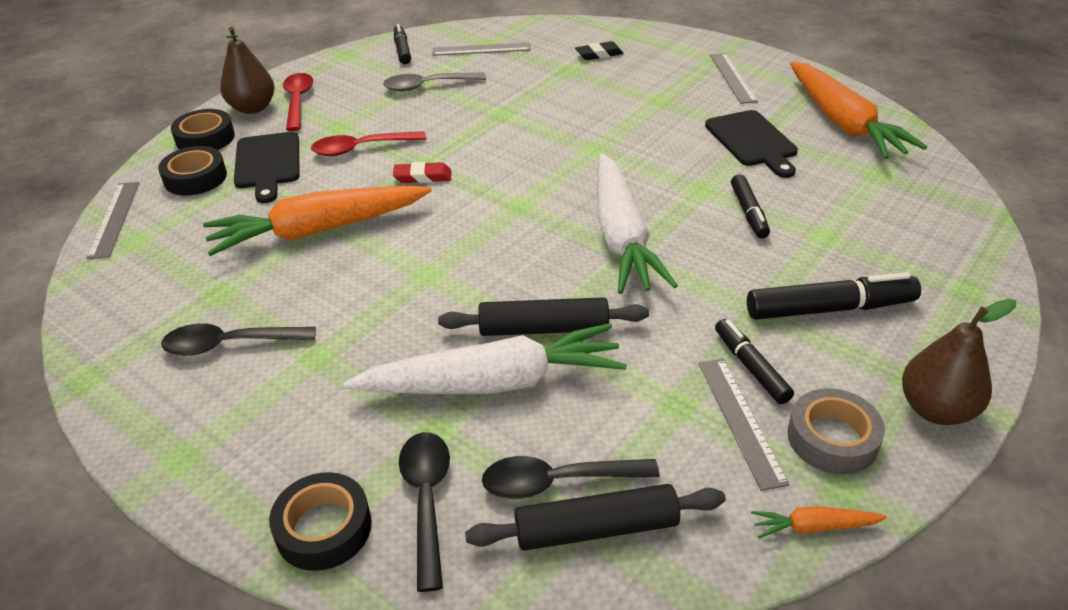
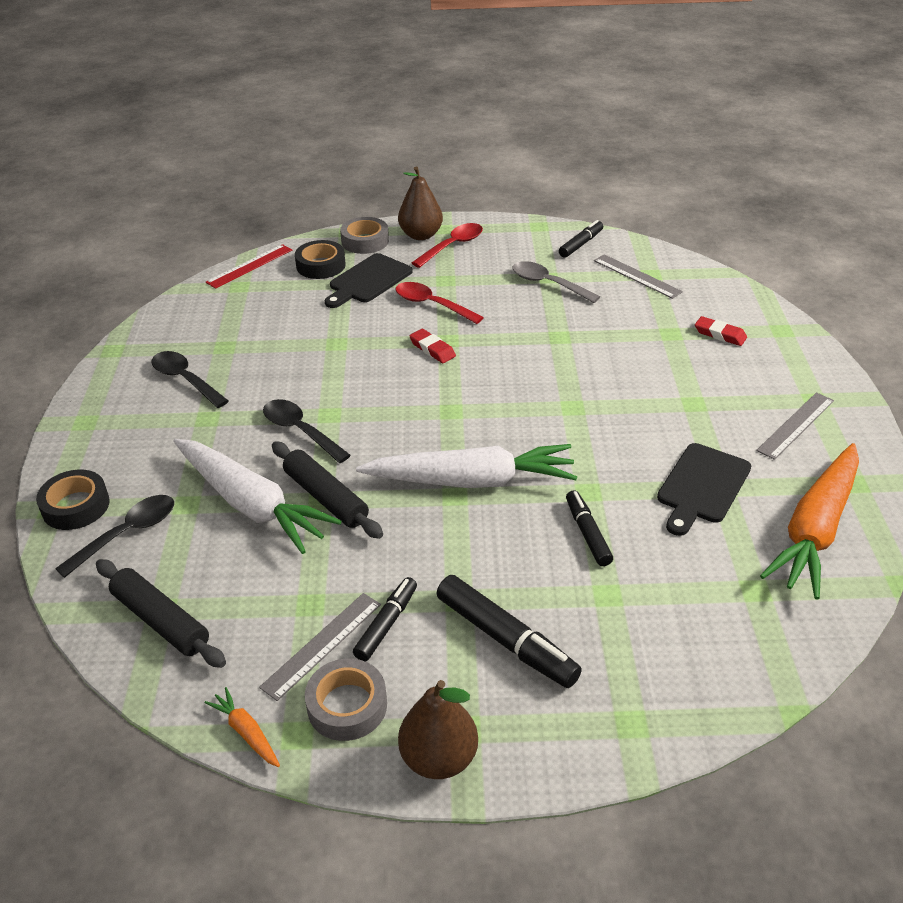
camera: 50 degrees right, 0 degrees up
grey ruler [86,182,139,259] -> red ruler [206,244,292,289]
black tape [171,109,235,150] -> grey tape [340,217,389,254]
orange carrot [203,186,432,256] -> none
black spoon [482,456,659,499] -> black spoon moved to [263,399,351,463]
black eraser [575,41,624,60] -> red eraser [695,316,747,346]
white carrot [597,153,678,294] -> white carrot turned 135 degrees counterclockwise [356,444,577,488]
black marker [731,174,770,238] -> black marker turned 120 degrees clockwise [566,490,613,566]

